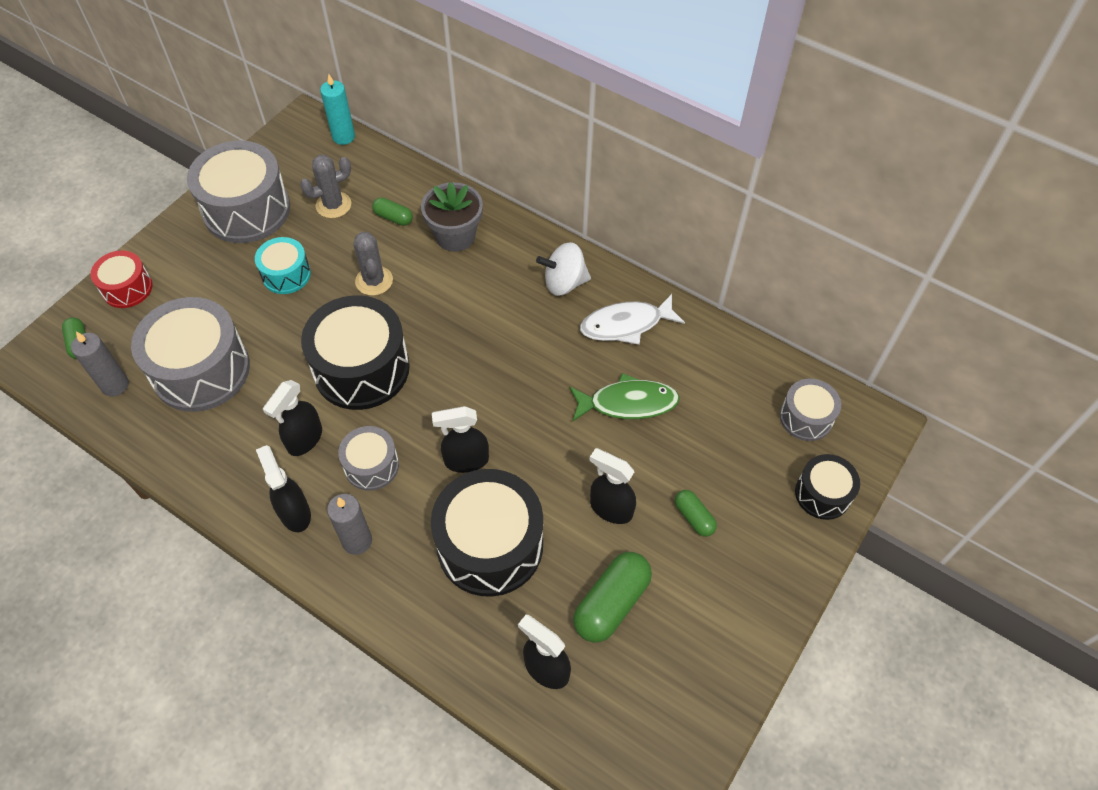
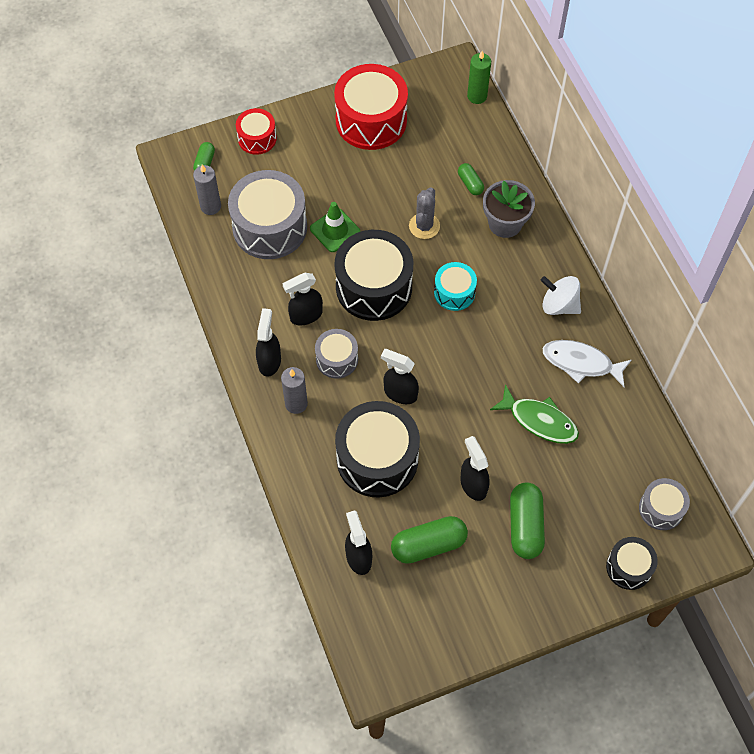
camera: 35 degrees right, 5 degrees up
grey drum [187,141,290,243] -> red drum [334,64,408,150]
turquoise drum [255,237,311,294] -> turquoise drum moved to [434,262,477,311]
grey cactus [300,155,351,218] -> none
turquoise candle [320,74,355,145] -> green candle [467,51,491,104]
green capsule [675,490,717,537] -> green capsule [510,482,545,559], size x1.82
none -> green traffic cone [310,202,360,252]

